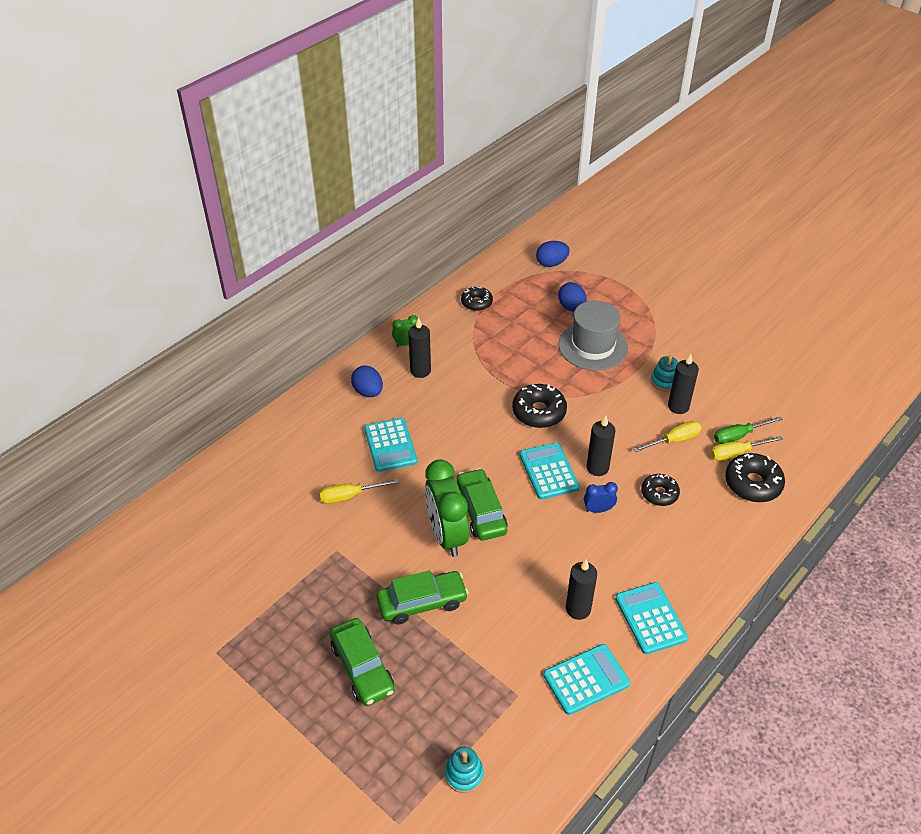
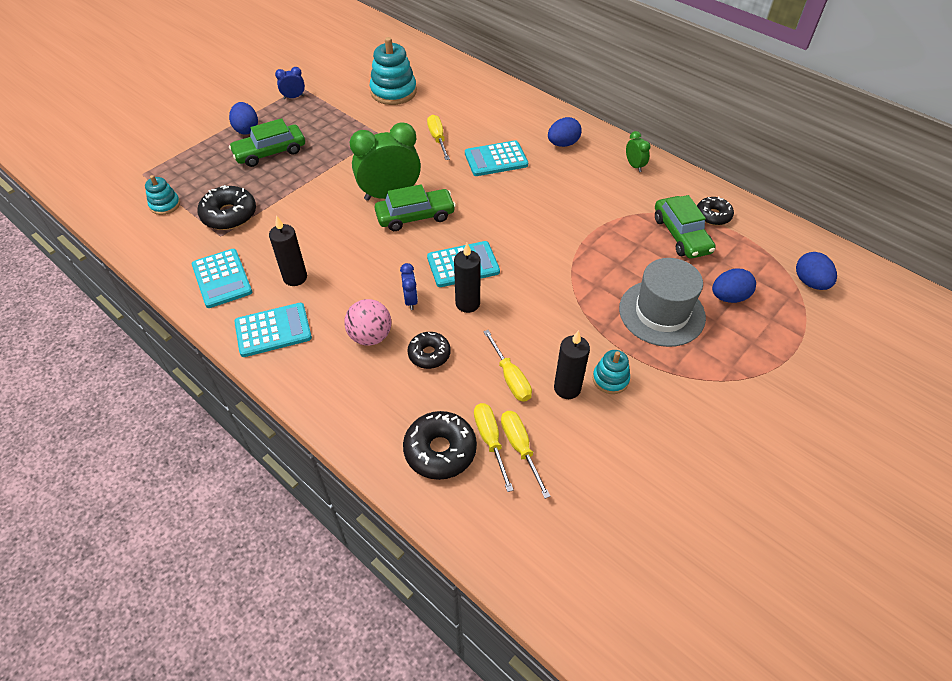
camera: 90 degrees right, 5 degrees up
green car [376,570,469,624] -> green car moved to [655,195,716,259]
black candle [408,317,431,378] -> none
black donut [512,384,567,428] -> black donut moved to [197,185,256,230]
green screwdriver [714,416,782,444] -> yellow screwdriver [501,411,551,499]
none -> blue egg [229,102,258,135]
none -> blue clock [275,67,305,99]
none -> pink ball [344,299,391,346]
none -> turquoise stacking toy [370,37,417,105]

